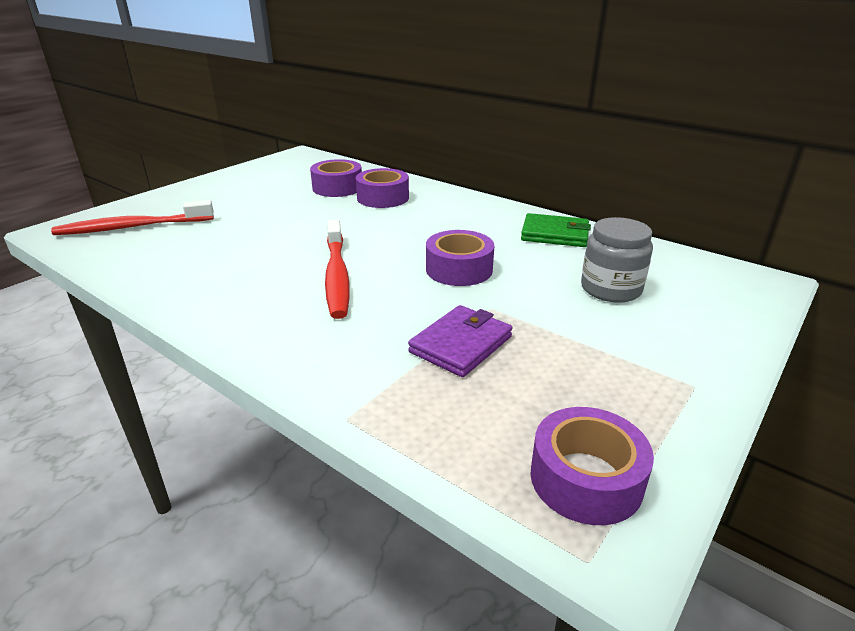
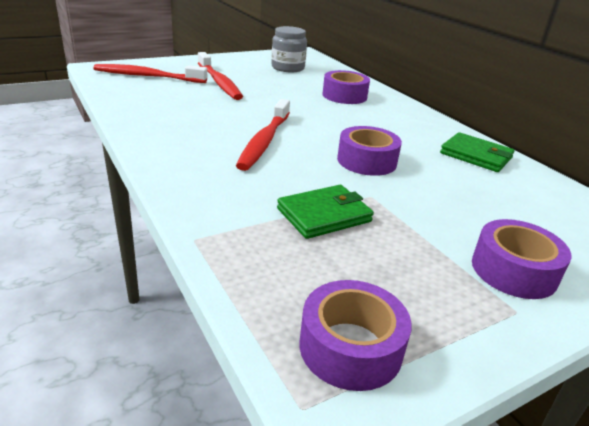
camera: 20 degrees right, 0 degrees up
purple tape [310,159,362,197] -> purple tape moved to [472,219,572,299]
purple wallet [408,305,513,377] -> green wallet [277,185,374,239]
grey jar [581,217,653,303] -> grey jar moved to [271,26,307,72]
none -> red toothbrush [198,52,243,100]

